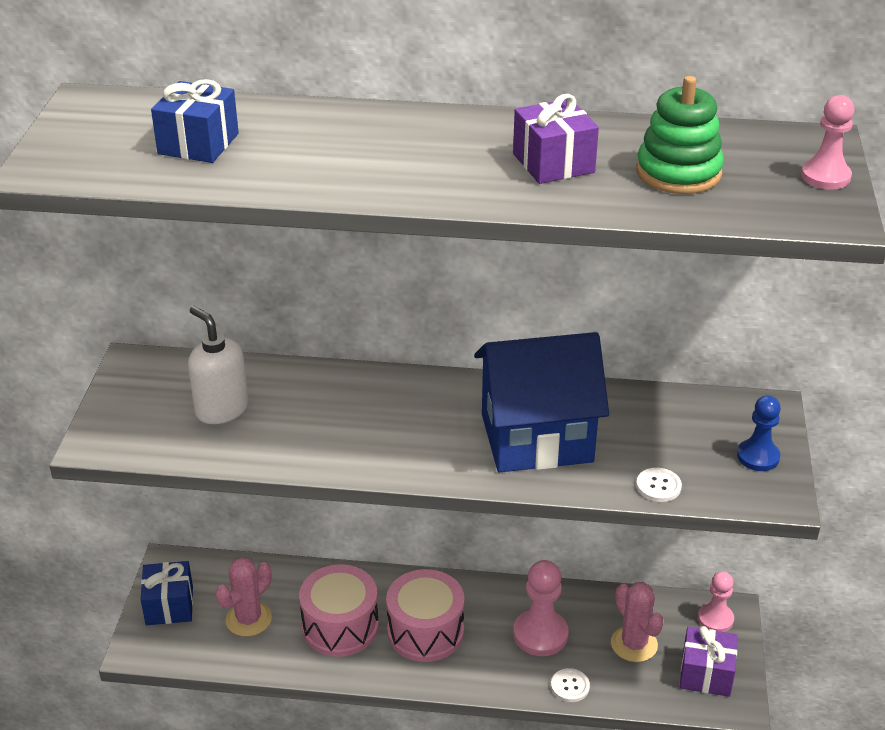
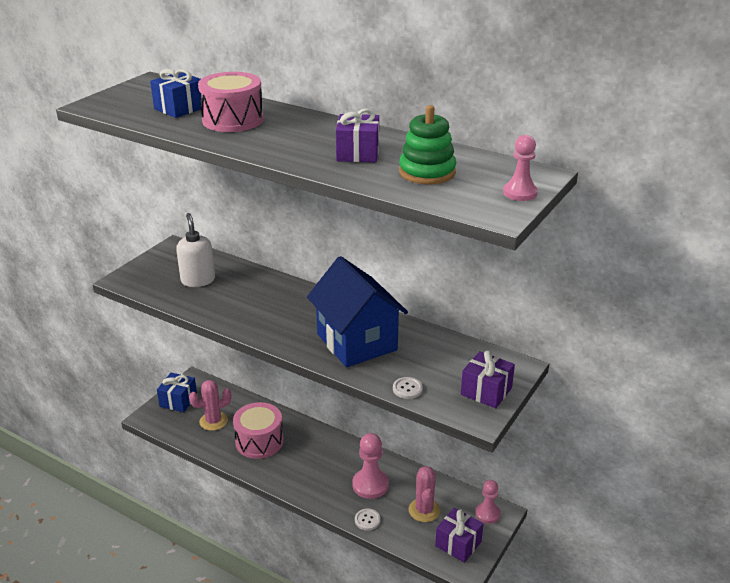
camera: 25 degrees right, 5 degrees down
pink drum [386,569,464,662] -> pink drum moved to [198,72,264,132]
blue house [474,332,609,472] -> blue house turned 45 degrees clockwise [307,256,408,367]
blue pawn [737,395,781,471] -> purple gift [461,351,515,409]

